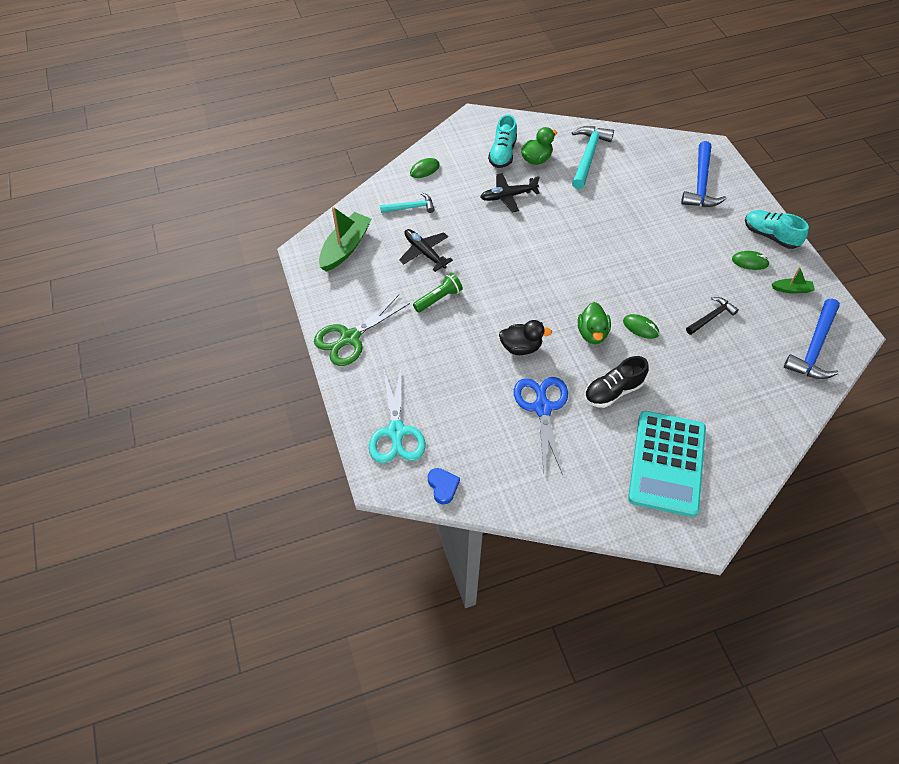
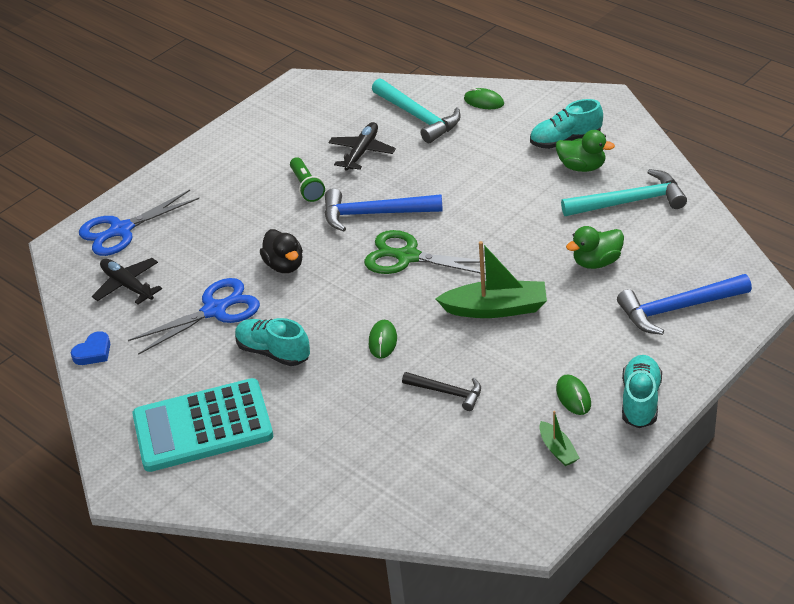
camera: 65 degrees right, 15 degrees down
green scissors [314,295,410,366] -> green scissors moved to [364,230,486,275]
green boat [319,207,372,272] -> green boat moved to [435,241,547,318]
turquoise scissors [369,368,426,463] -> blue scissors [79,190,199,256]
turquoise hammer [380,193,435,213] -> turquoise hammer [372,78,461,143], size x1.67
green flashlight [413,273,463,313] -> green flashlight turned 45 degrees clockwise [290,157,325,202]
blue heart [428,468,460,505] -> blue heart moved to [71,331,110,365]
black plane [480,173,540,212] -> black plane moved to [92,258,162,304]
green duck [578,302,611,344] -> green duck moved to [566,226,624,269]
black shoe [584,356,648,408] -> turquoise shoe [235,318,310,366]
blue hammer [784,299,840,379] -> blue hammer moved to [325,189,443,231]

